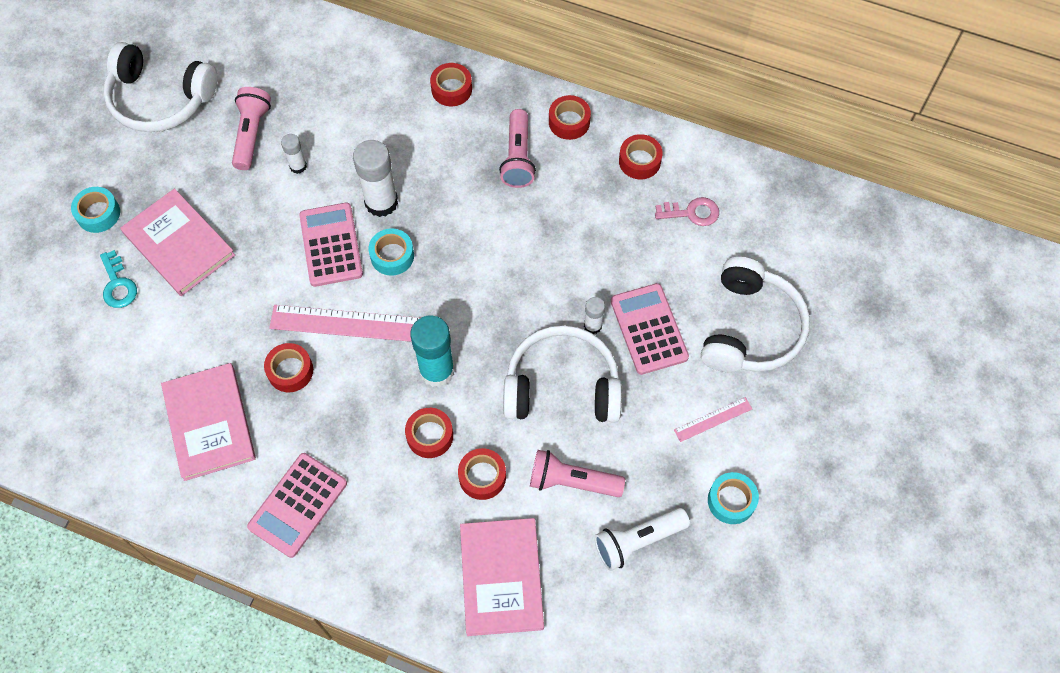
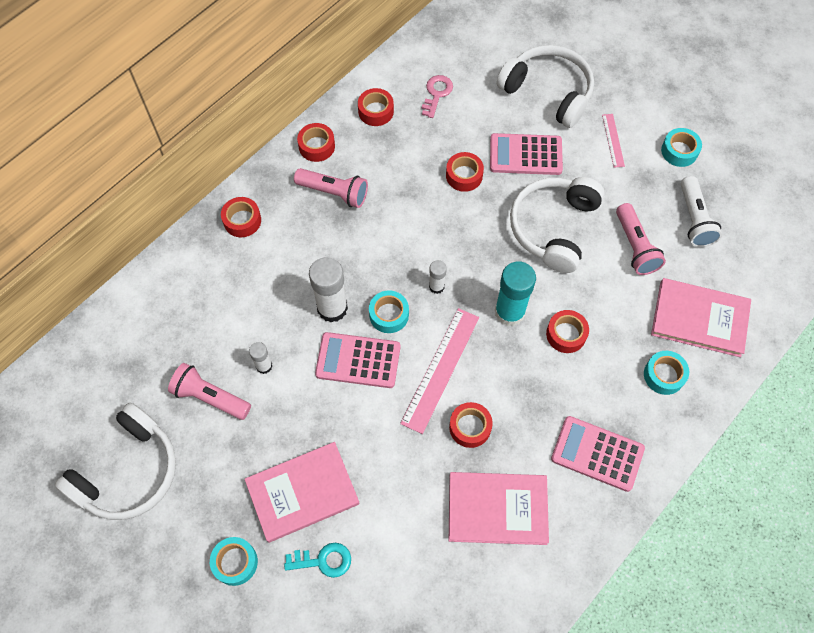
camera: 70 degrees left, 0 degrees up
pink calculator [247,453,347,558] -> pink calculator turned 150 degrees clockwise [551,416,645,492]
red tape [458,448,506,500] -> red tape moved to [446,152,484,192]
pink flashlight [530,450,625,497] -> pink flashlight turned 45 degrees counterclockwise [616,203,666,275]
white glue stick [584,297,605,334] -> white glue stick moved to [429,260,447,294]
none -> turquoise tape [644,351,689,395]

